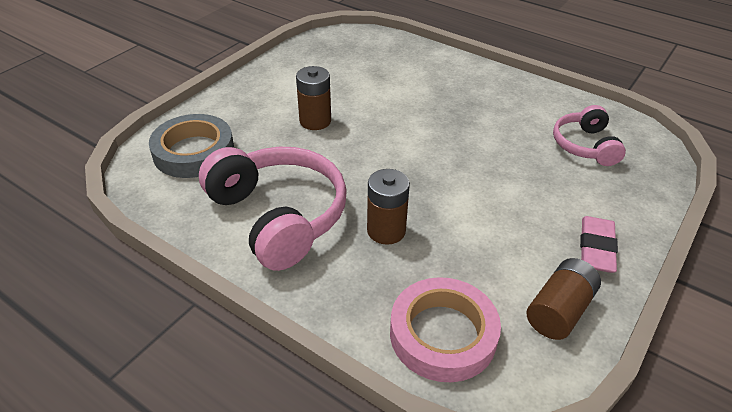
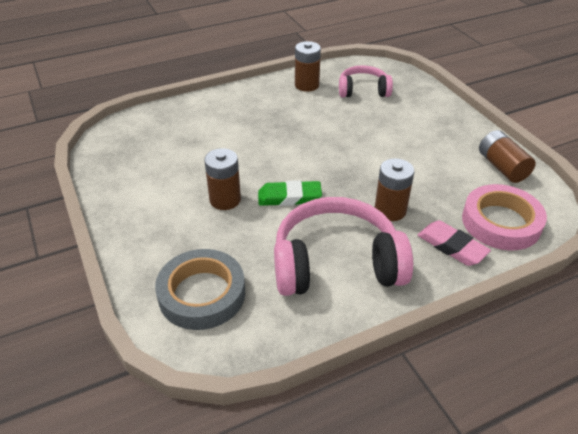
camera: 60 degrees left, 0 degrees up
pink headphones [553,105,626,166] -> pink headphones turned 150 degrees clockwise [339,65,393,97]
pink eraser [580,216,618,273] -> pink eraser moved to [418,220,491,266]
none -> green eraser [258,180,322,206]
none -> brown battery [295,41,321,92]

